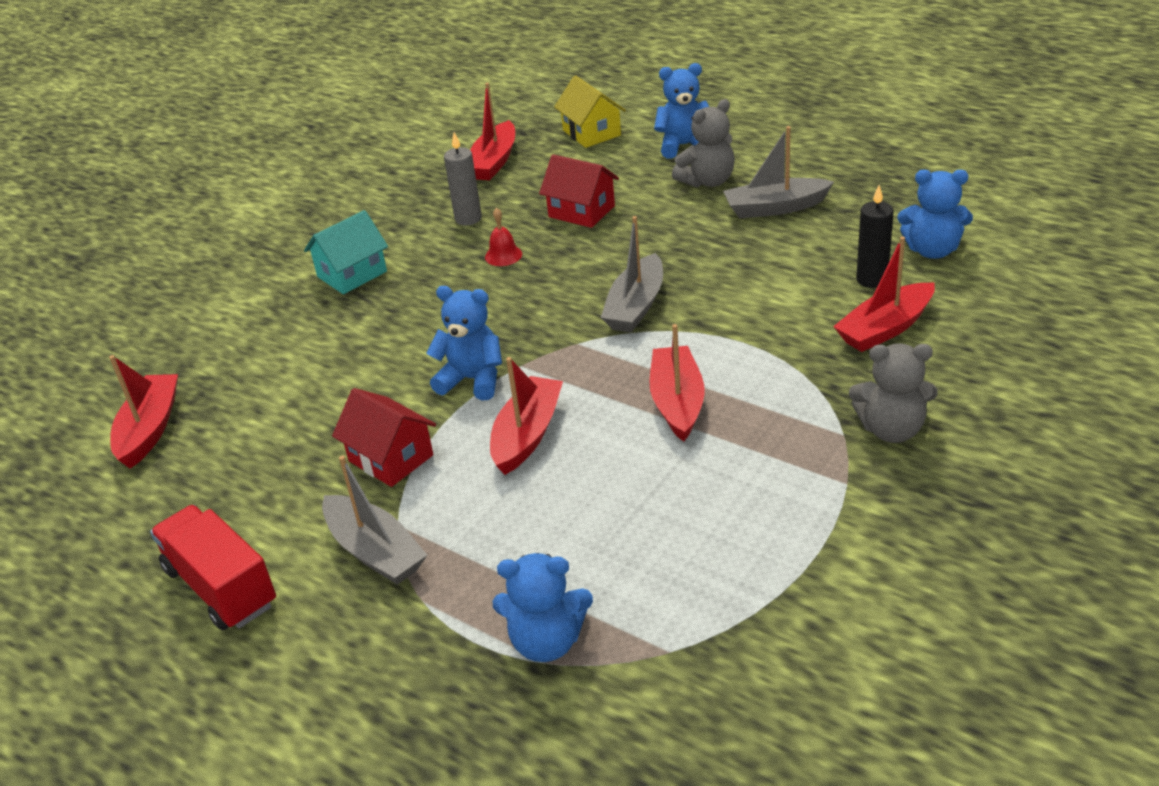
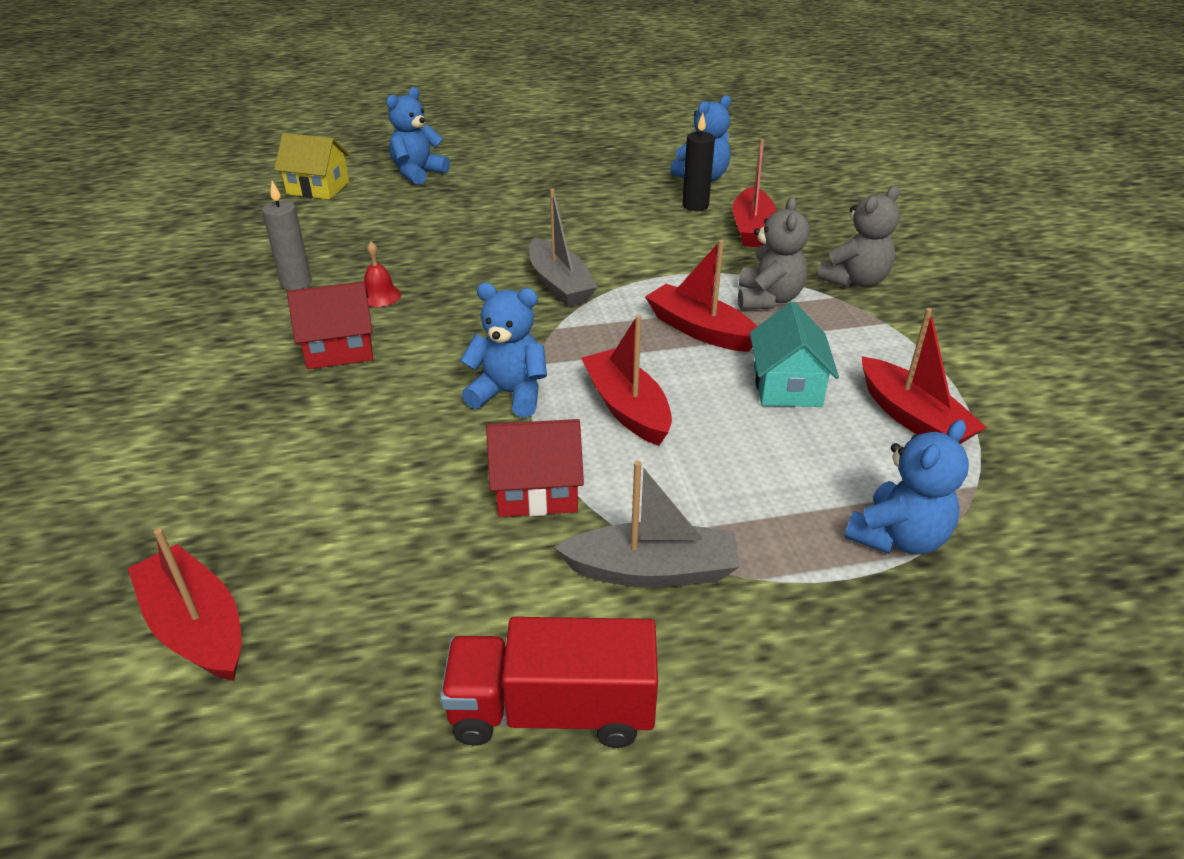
camera: 50 degrees left, 0 degrees up
turquoise house [304,210,388,294] -> turquoise house moved to [750,302,839,407]
blue teddy bear [426,286,502,400] -> blue teddy bear turned 45 degrees clockwise [460,283,547,417]
red boat [470,83,515,180] -> red boat moved to [862,308,987,444]
red house [539,154,619,228] -> red house moved to [287,282,373,369]
grey teddy bear [672,99,735,188] -> grey teddy bear moved to [738,197,810,310]
grey boat [723,126,834,218] -> none

